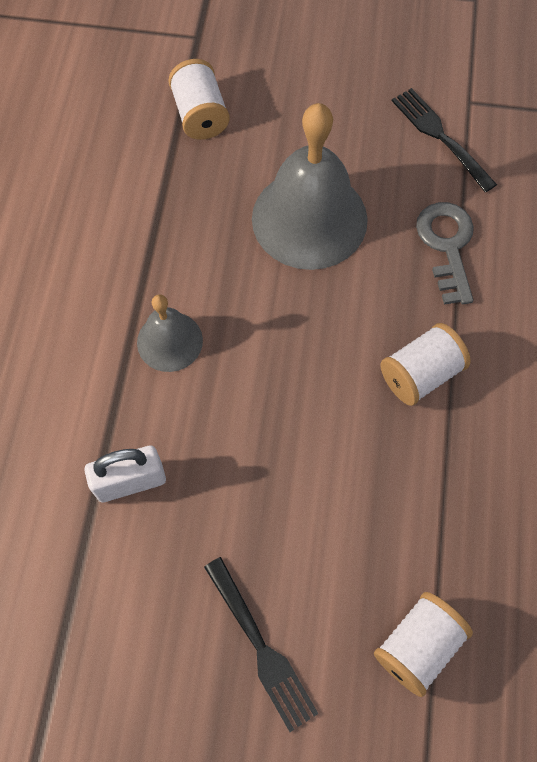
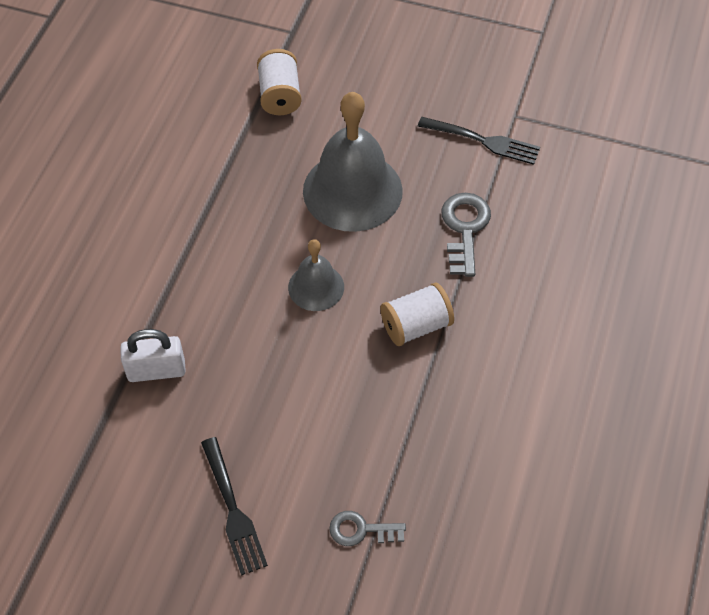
camera: 10 degrees right, 10 degrees down
grey bell [137,294,203,372] -> grey bell moved to [288,239,344,311]
white spool [374,592,473,697] -> grey key [329,511,406,546]
black fork [392,88,497,192] -> black fork turned 135 degrees clockwise [418,117,540,165]

